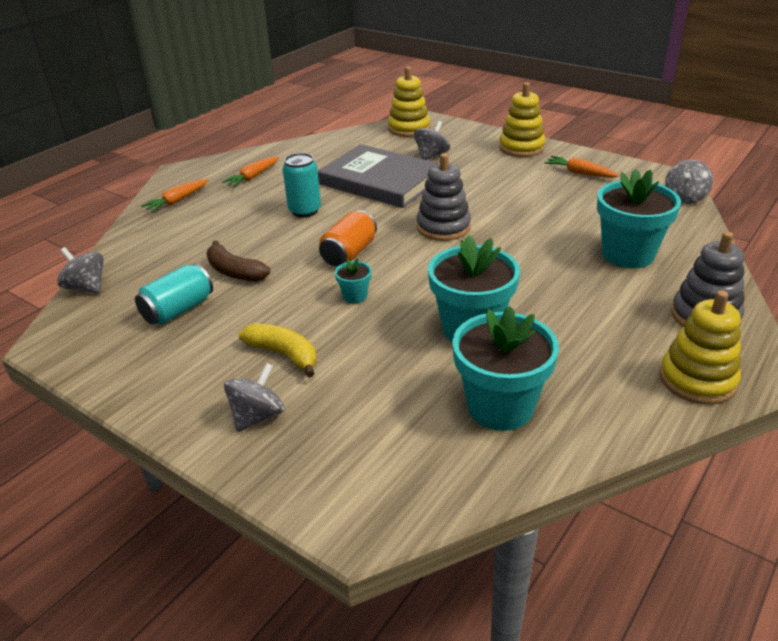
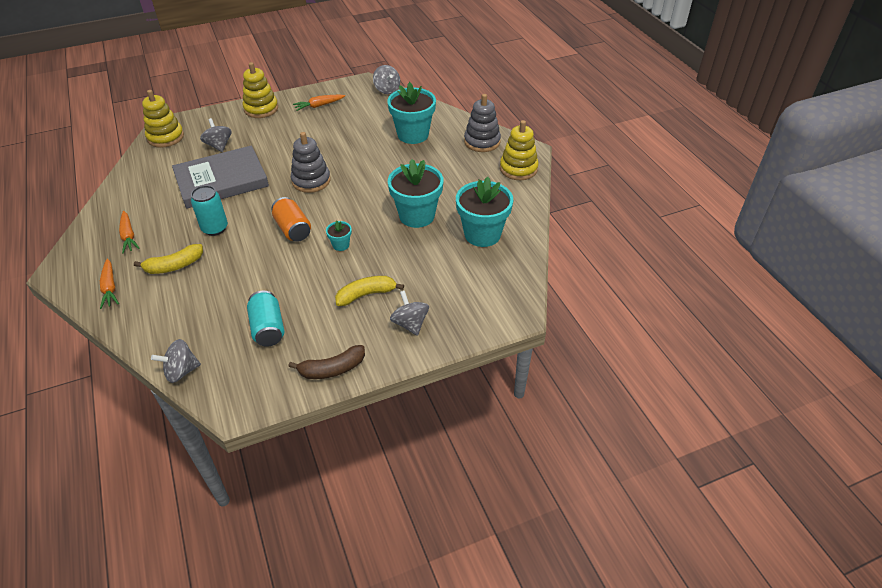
camera: 60 degrees left, 10 degrees up
brown banana [207,240,270,282] -> brown banana moved to [288,345,365,379]
none -> yellow banana [134,244,203,274]

